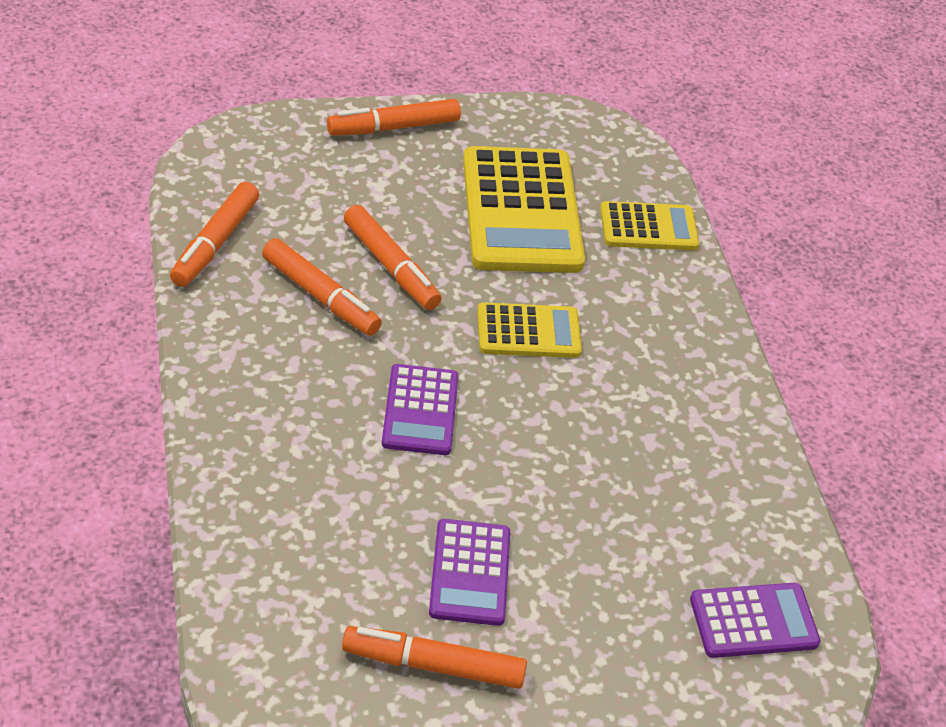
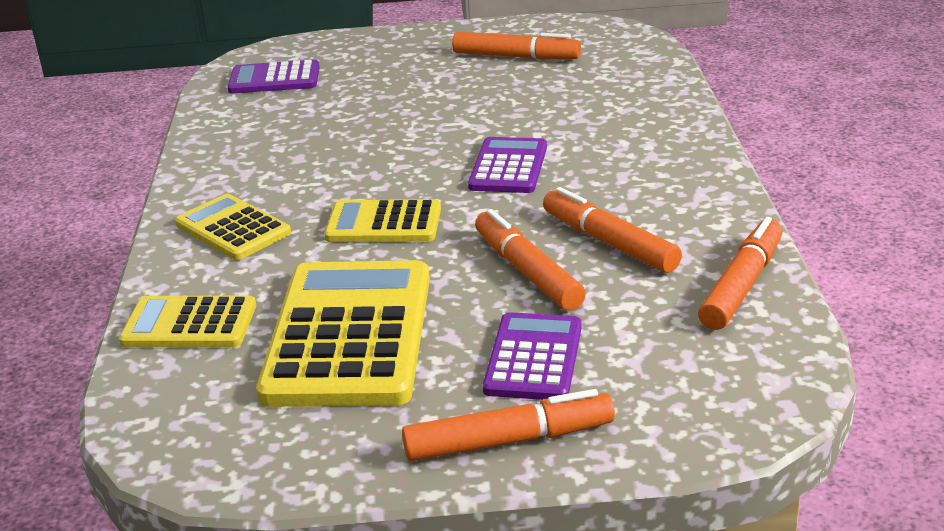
camera: 165 degrees left, 15 degrees down
purple calculator [429,519,510,626] -> purple calculator moved to [483,312,582,400]
none -> yellow calculator [175,194,291,260]

